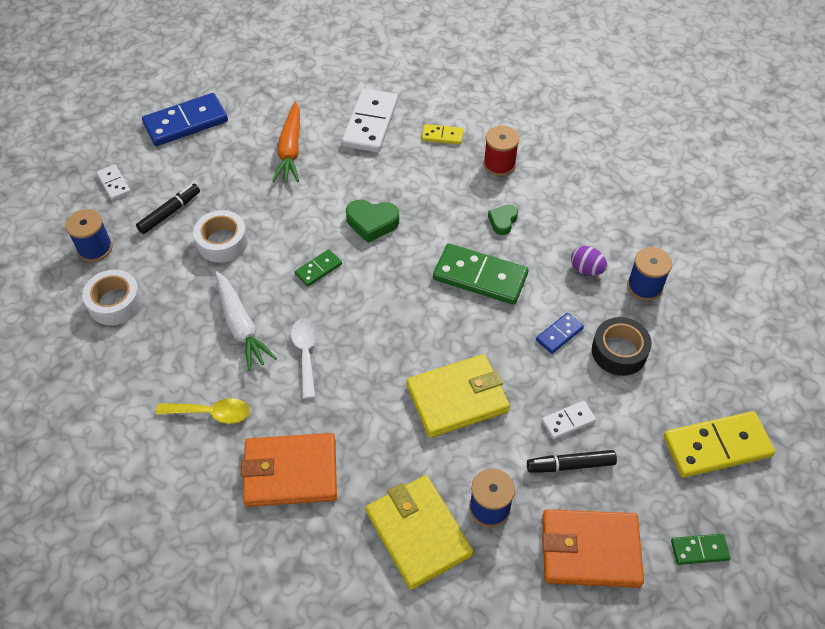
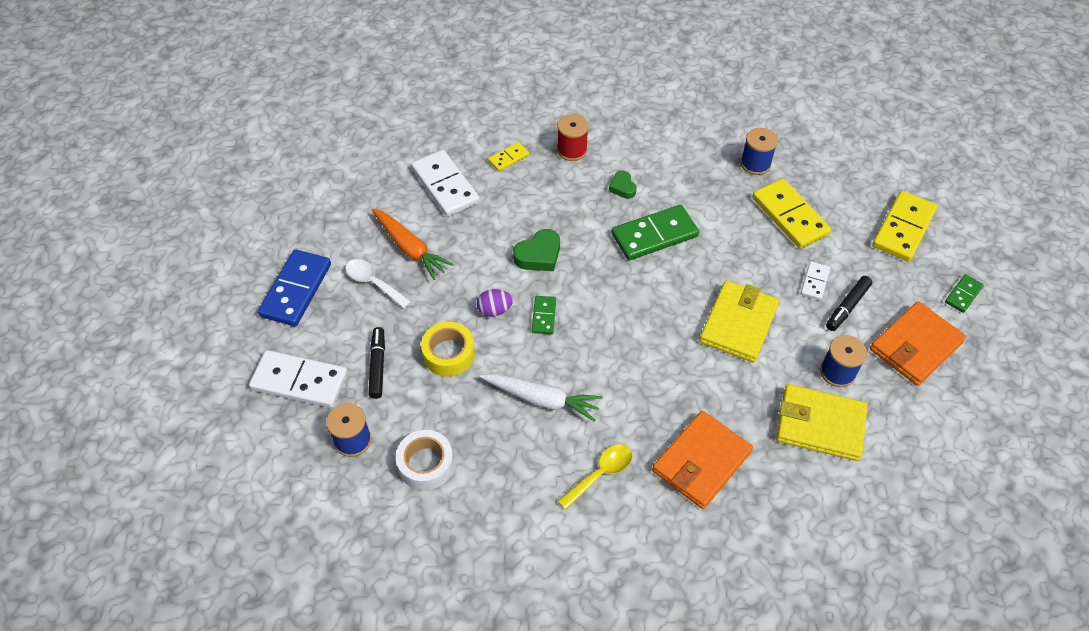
camera: 45 degrees left, 0 degrees up
white domino [96,164,131,200] -> white domino [249,350,348,408], size x1.96
white tape [193,210,248,263] -> yellow tape [421,322,475,377]
white spoon [291,318,318,399] -> white spoon moved to [346,259,412,309]
blue domino [536,313,584,354] -> none
purple egg [571,246,607,276] -> purple egg moved to [477,289,513,317]
black tape [592,317,652,376] -> yellow domino [752,179,831,249]

